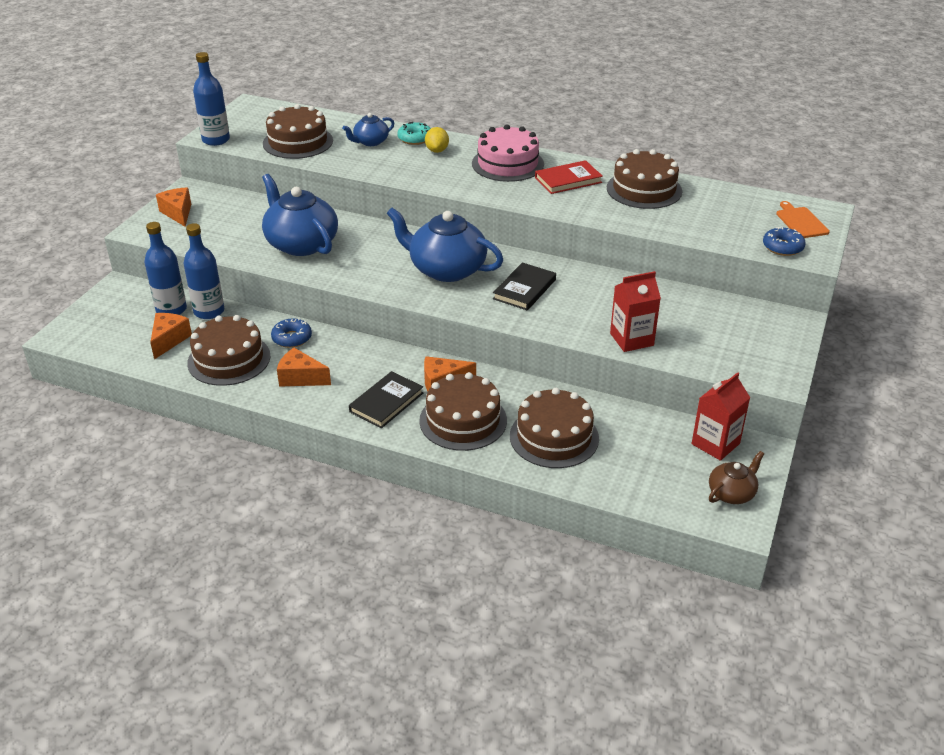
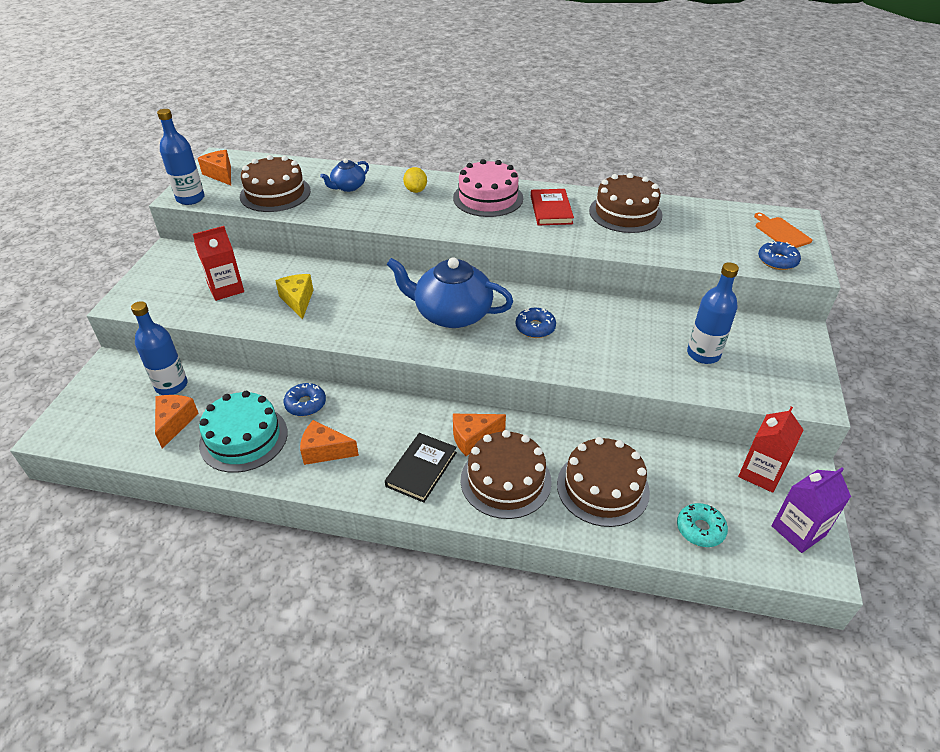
camera: 10 degrees left, 5 degrees up
orange cheese [156,188,191,227] -> orange cheese moved to [197,150,231,185]
blue bottle [184,223,224,319] -> blue bottle moved to [687,262,739,364]
brown cake [187,315,270,386] -> turquoise cake [199,391,288,473]
blue teapot [262,174,338,256] -> yellow cheese [275,274,313,320]
turquoise donut [397,122,431,145] -> turquoise donut moved to [677,503,728,547]
black book [493,262,556,310] -> blue donut [516,308,556,338]
red book [535,160,603,194] -> red book turned 60 degrees counterclockwise [531,189,574,226]
red carton [610,271,661,352] -> red carton moved to [193,226,244,301]
brown teapot [709,451,764,504] -> purple carton [772,467,851,553]

